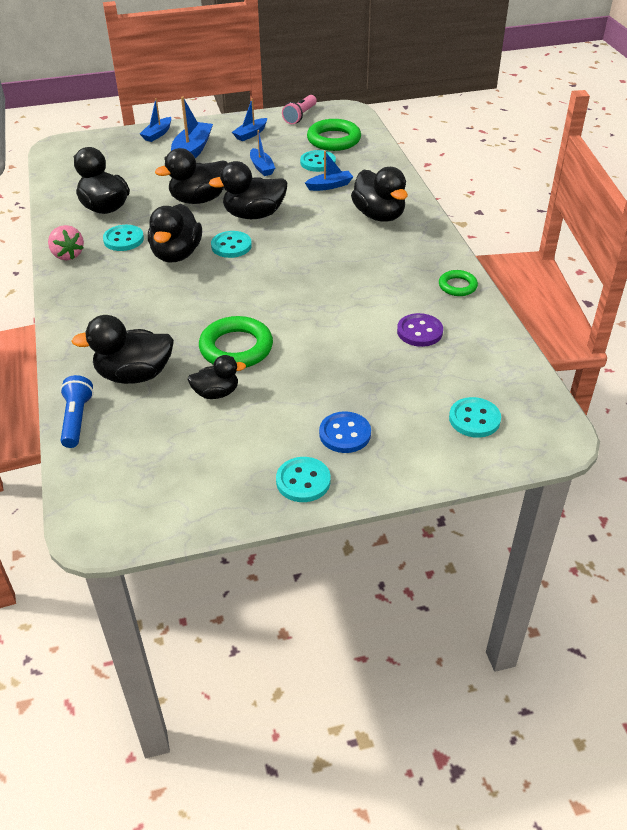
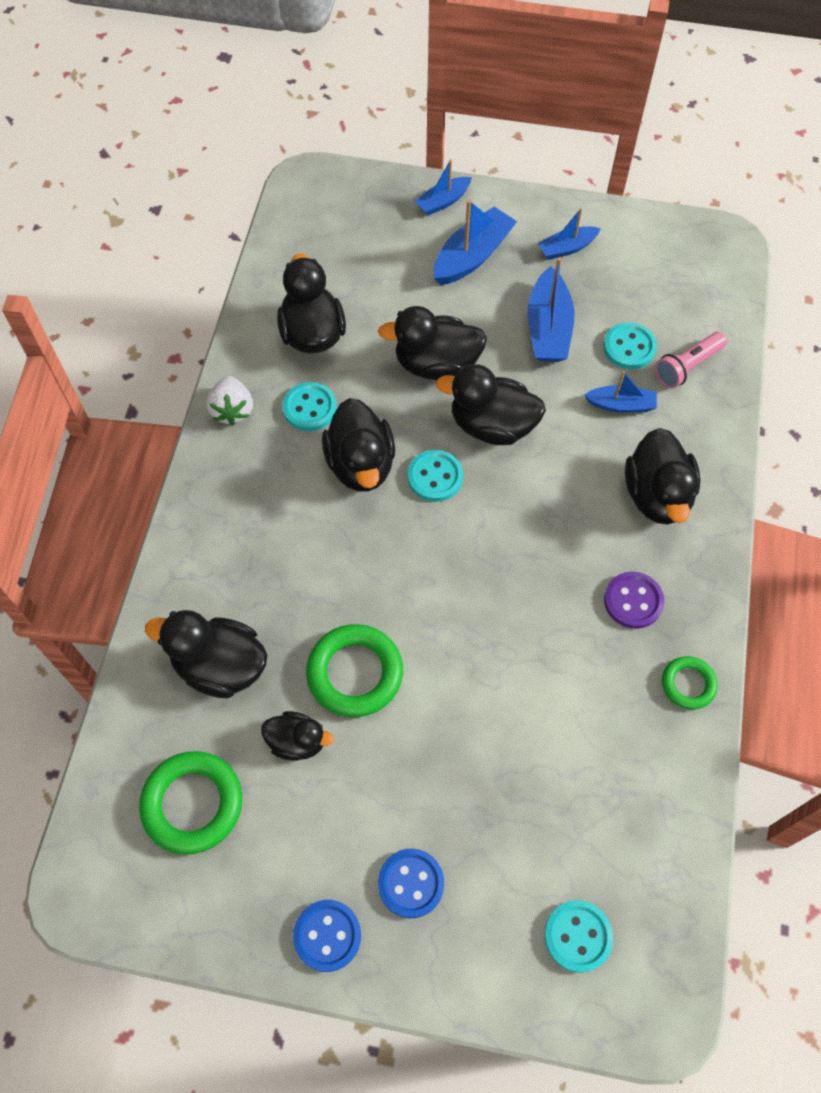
camera: 25 degrees right, 20 degrees up
pink strawberry [48,225,84,260] -> white strawberry [206,376,253,426]
blue flashlight [60,375,94,448] -> none
black duck [148,204,202,263] -> black duck turned 45 degrees counterclockwise [322,398,395,491]
blue boat [250,130,275,176] -> blue boat [527,257,575,362], size x1.64
turquoise button [276,457,330,502] -> blue button [293,900,361,972]
pink flashlight [282,95,317,124] -> pink flashlight moved to [655,332,727,388]
green ring [307,119,361,151] -> green ring moved to [139,751,242,855]
purple button [397,313,443,347] -> purple button moved to [604,571,664,629]

